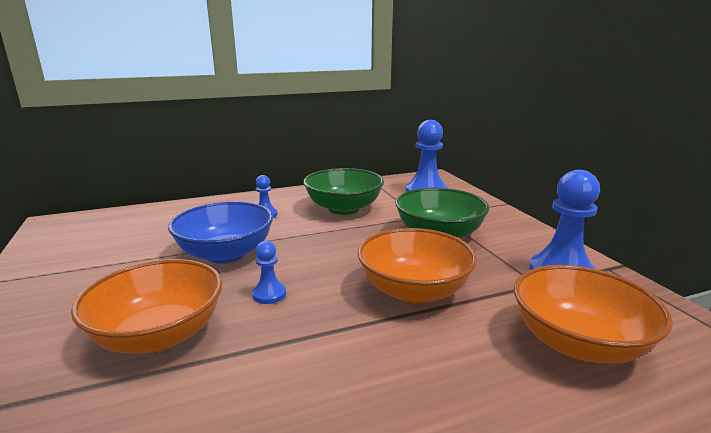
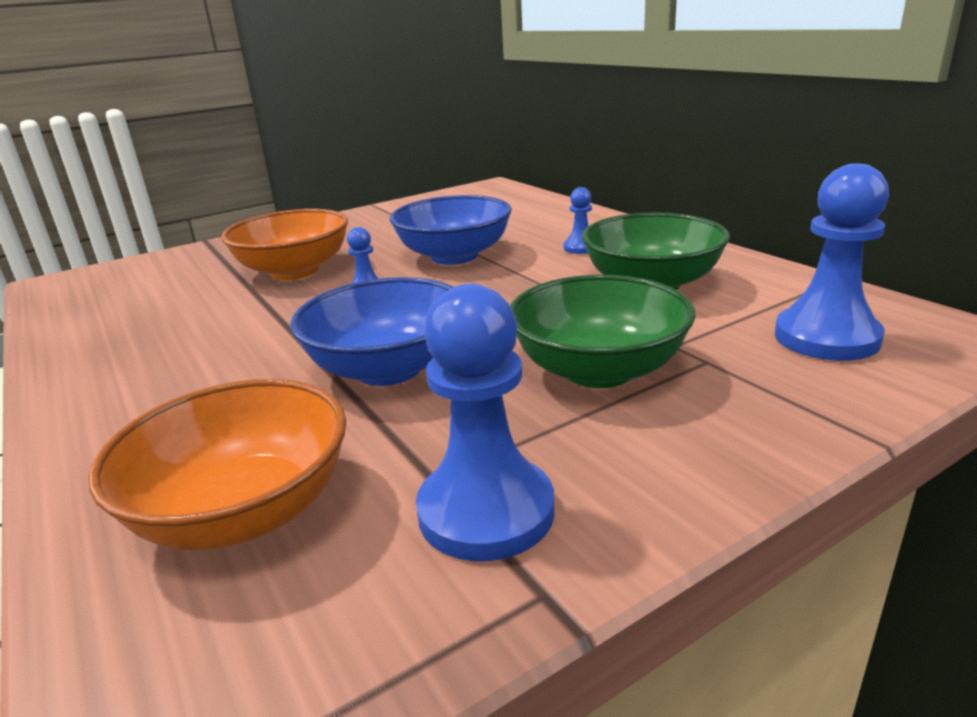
camera: 80 degrees right, 5 degrees up
orange bowl [358,228,477,304] -> blue bowl [290,277,453,386]

